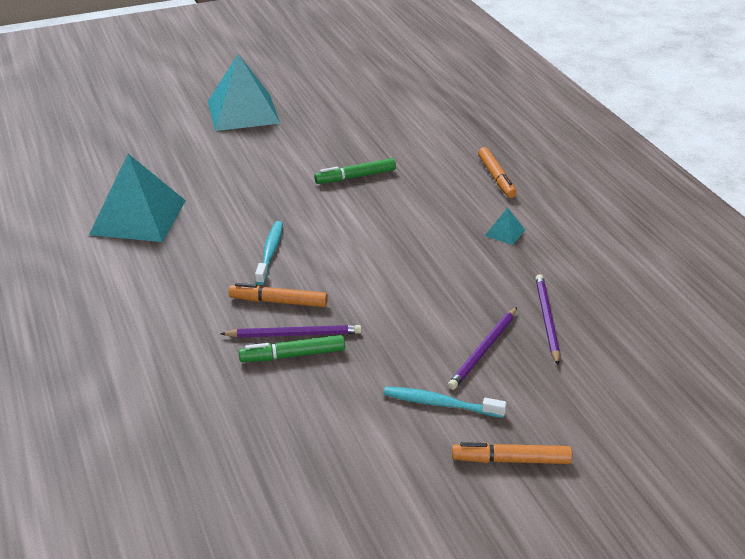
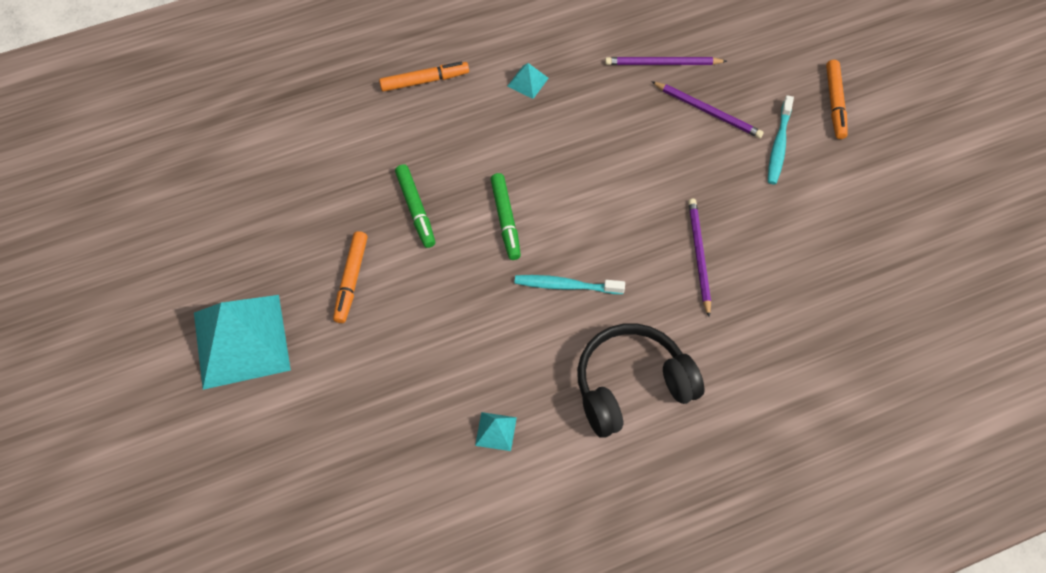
camera: 90 degrees left, 25 degrees up
turquoise pyramid [89,154,186,242] -> turquoise pyramid [475,412,517,451], size x0.40
orange marker [229,283,328,307] -> orange marker moved to [333,231,368,323]
green marker [239,335,345,362] -> green marker moved to [490,173,521,260]
none -> black headphones [577,323,705,438]

